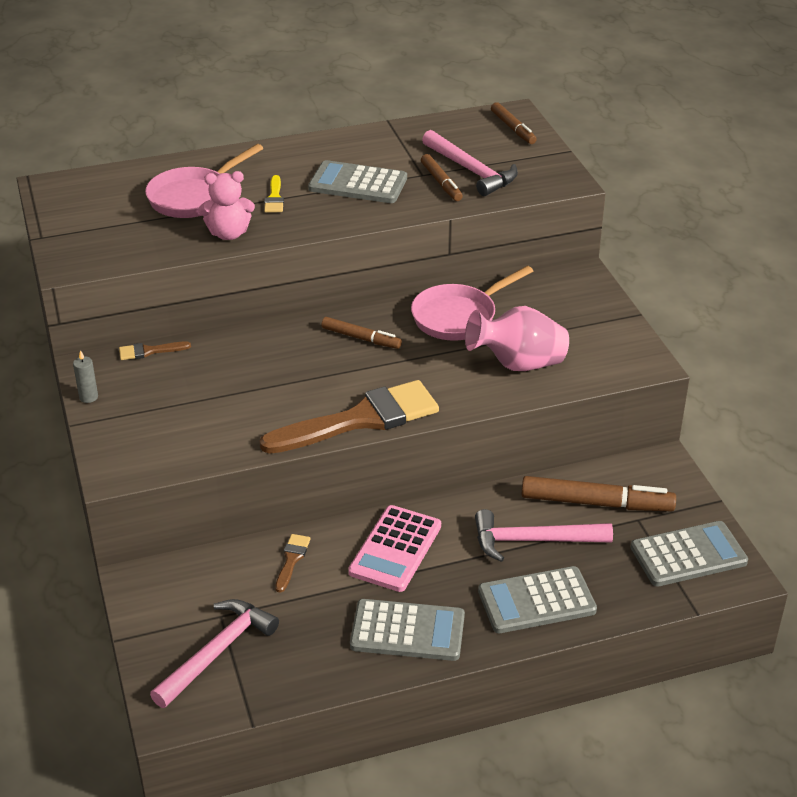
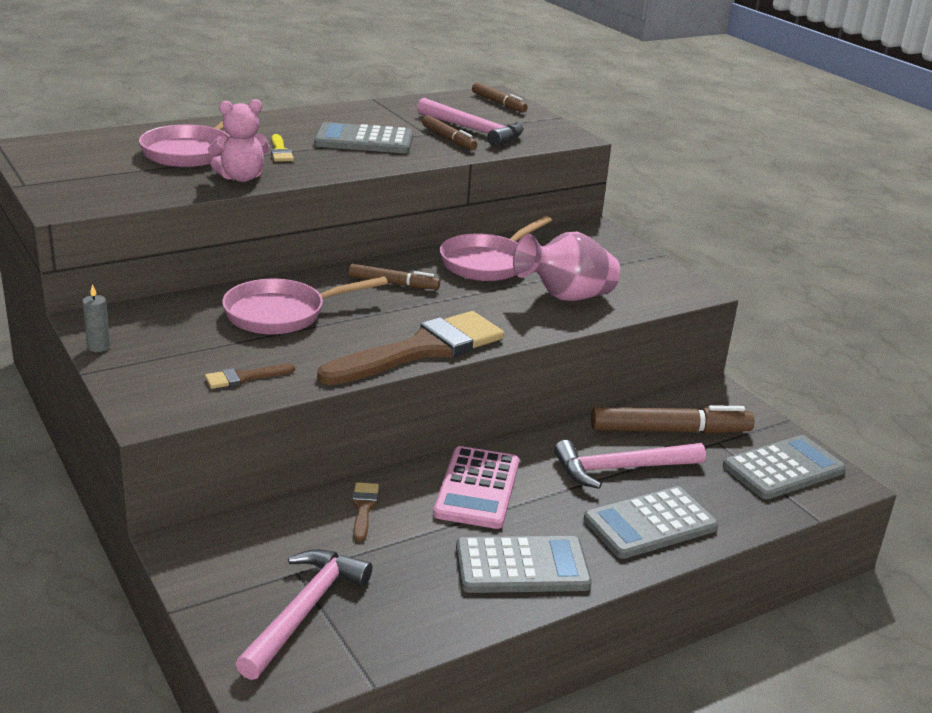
camera: 15 degrees left, 10 degrees down
brown brush [119,341,191,360] -> brown brush moved to [205,364,295,389]
none -> pink pan [222,277,388,335]

